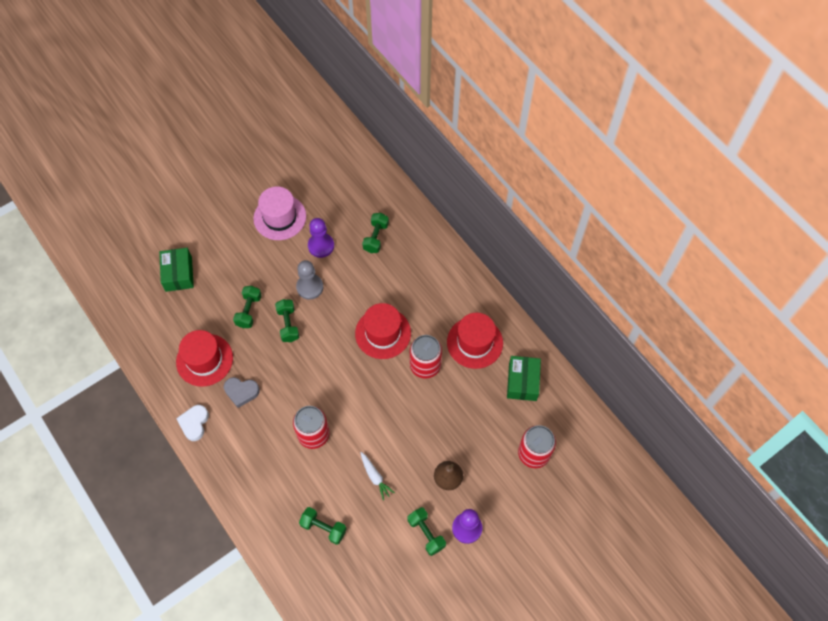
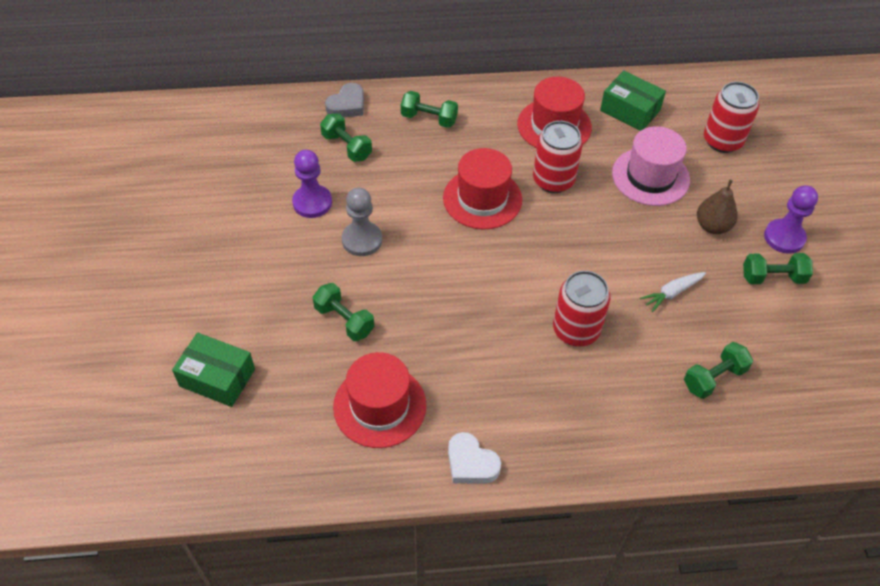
camera: 60 degrees left, 10 degrees down
grey heart [224,377,260,408] -> grey heart moved to [325,83,364,117]
pink hat [253,186,306,240] -> pink hat moved to [612,126,690,206]
green dumbbell [275,299,299,342] -> green dumbbell moved to [401,91,458,128]
white carrot [360,452,395,501] -> white carrot turned 150 degrees clockwise [640,272,706,312]

